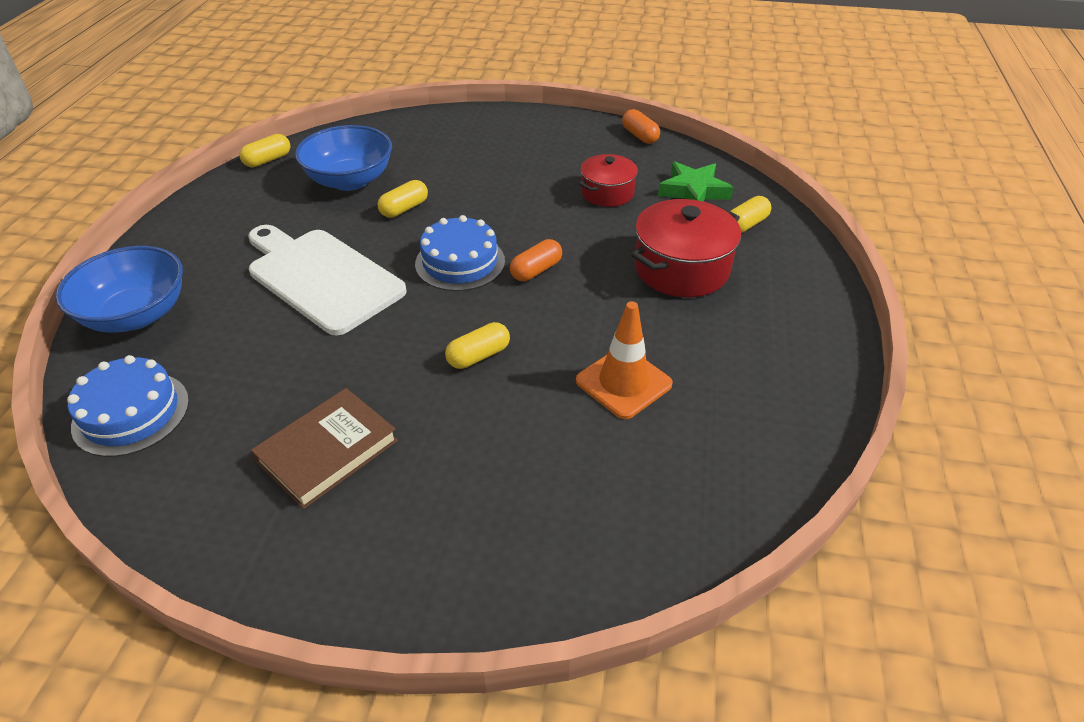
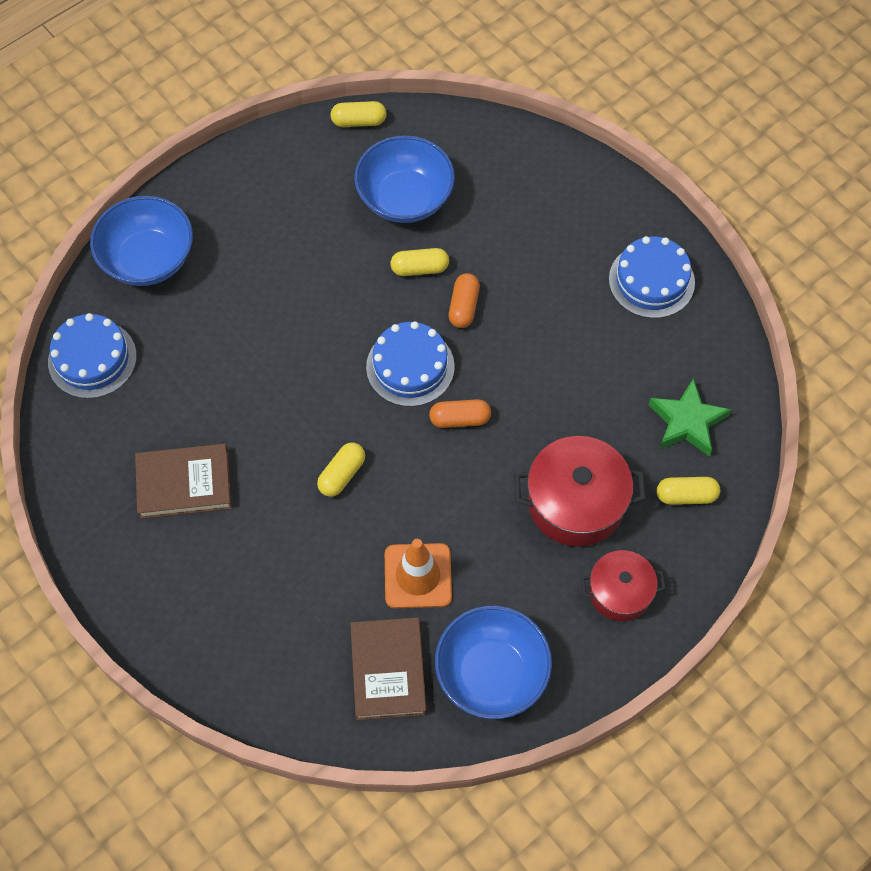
camera: 40 degrees right, 20 degrees up
white cutting board [248,225,407,335] -> none
yellow capsule [445,322,510,369] -> yellow capsule turned 60 degrees counterclockwise [317,443,365,497]
red pot [579,154,638,207] -> red pot moved to [581,550,666,621]
orange capsule [622,109,660,144] -> orange capsule moved to [449,273,480,328]
none -> brown book [350,617,427,720]
none -> blue bowl [435,606,552,719]
none -> blue cake [609,236,695,318]

